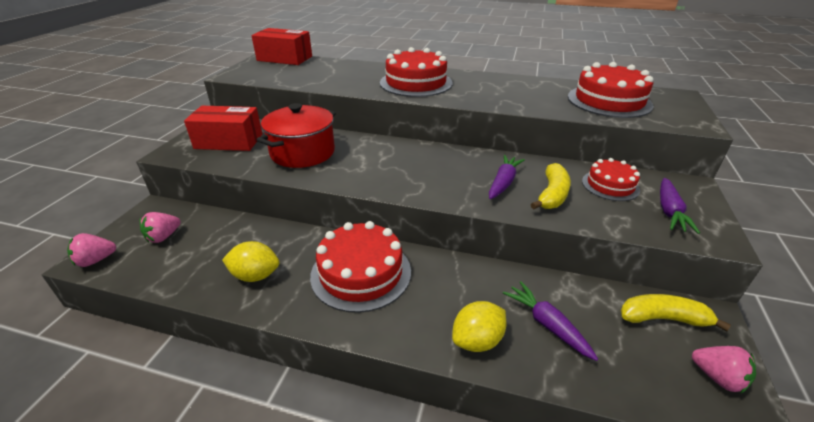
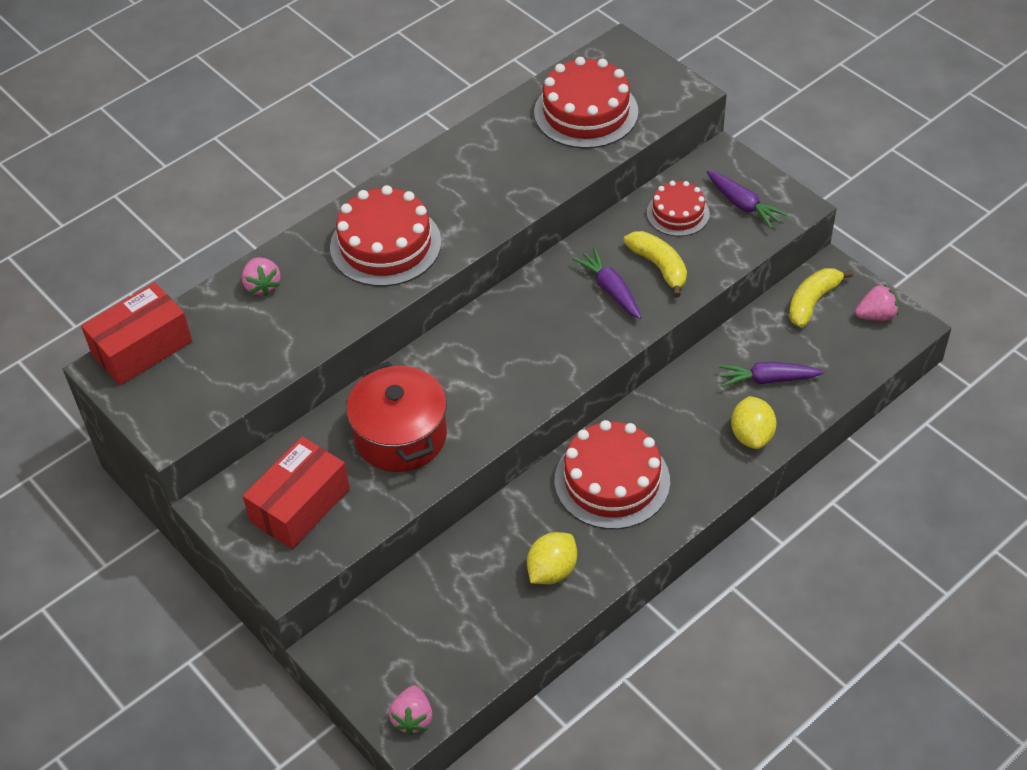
camera: 55 degrees left, 15 degrees up
pink strawberry [140,212,181,243] -> pink strawberry moved to [242,257,281,296]

